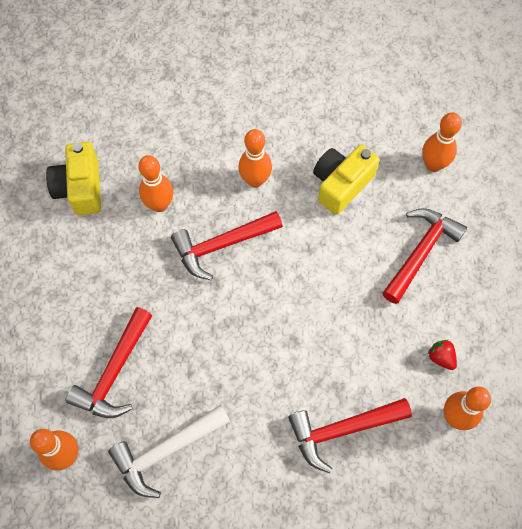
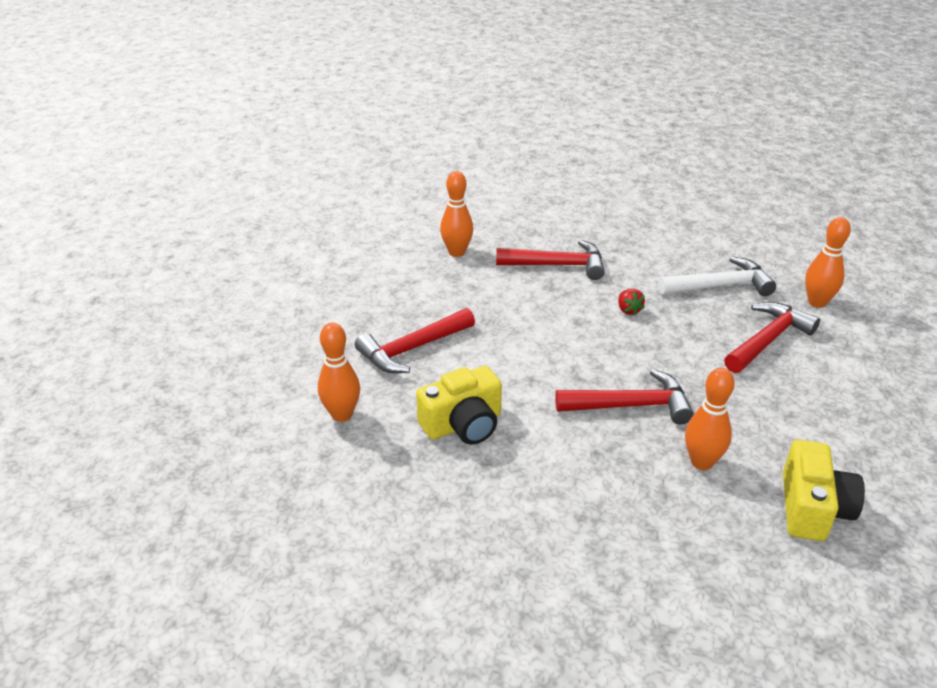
camera: 160 degrees left, 30 degrees down
orange bowling pin [238,129,272,187] -> none
red strawberry [428,340,457,370] -> red strawberry moved to [618,289,645,316]

